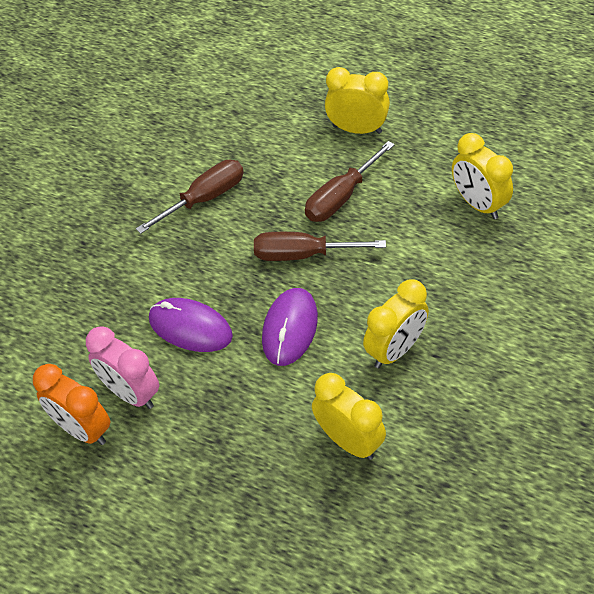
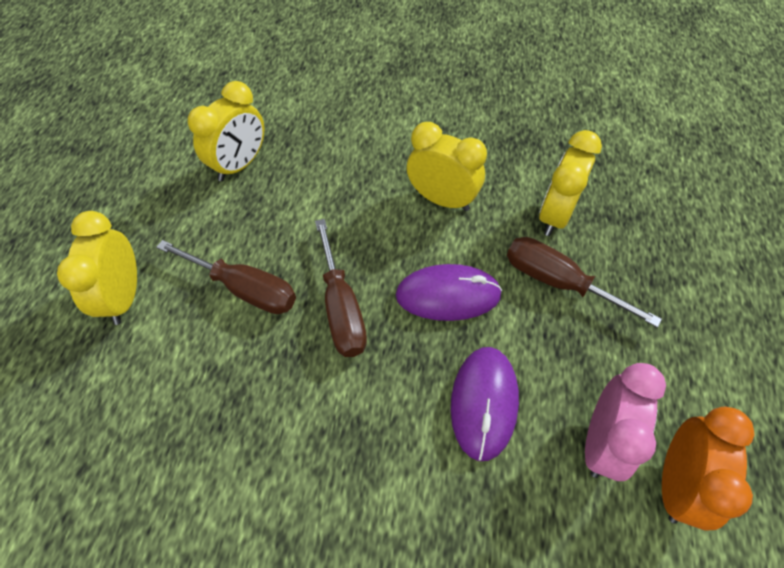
camera: 110 degrees left, 5 degrees up
brown screwdriver [136,160,244,234] -> brown screwdriver moved to [507,237,662,328]

